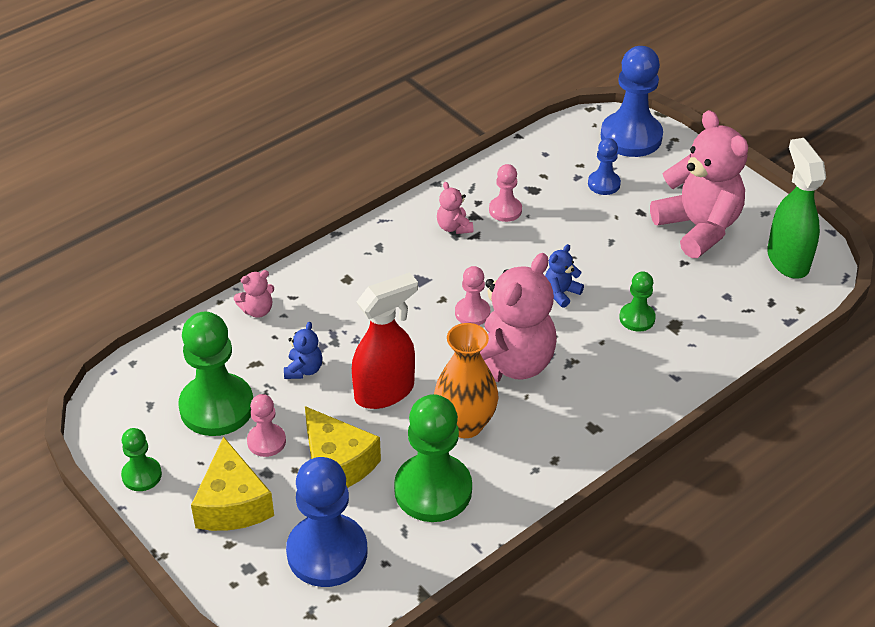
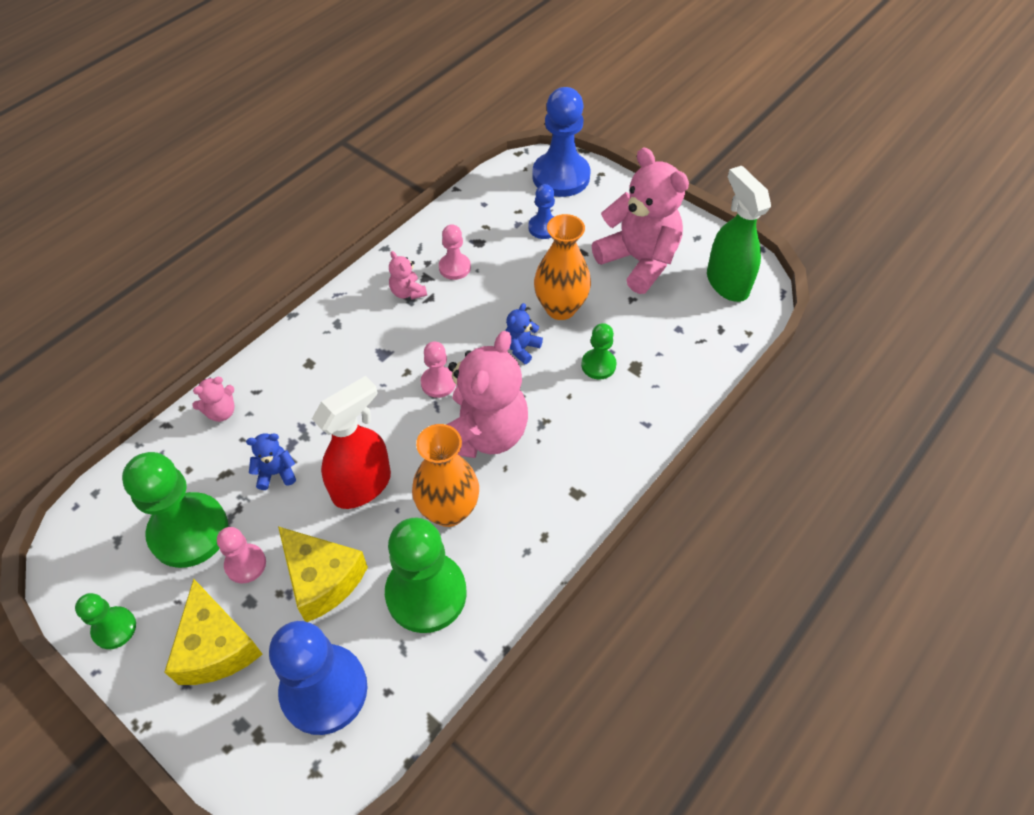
camera: 10 degrees left, 10 degrees up
blue teddy bear [284,322,323,379] -> blue teddy bear turned 105 degrees counterclockwise [246,433,296,490]
none -> orange vase [534,214,591,320]

